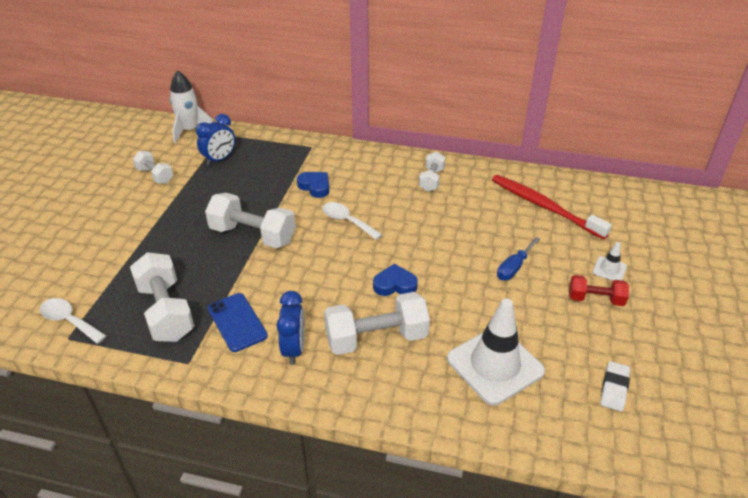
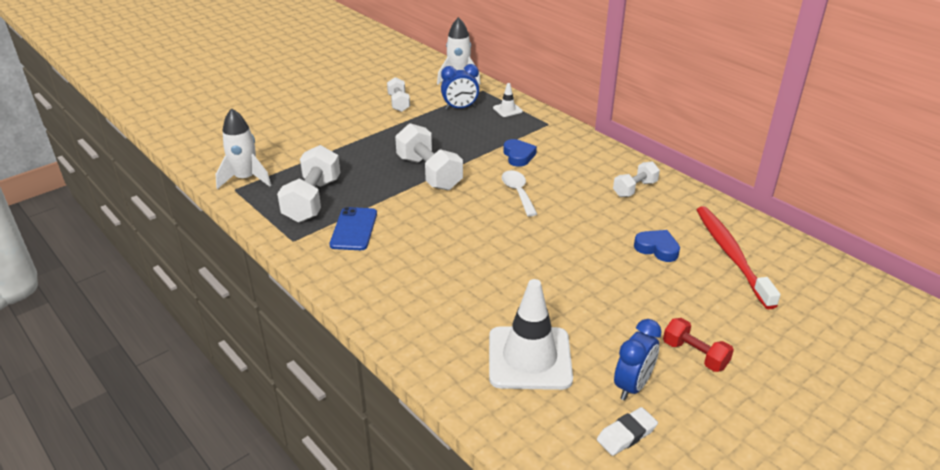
camera: 35 degrees right, 5 degrees down
white spoon [40,298,106,344] -> white rocket [215,108,271,189]
blue clock [277,291,305,365] -> blue clock moved to [614,319,662,400]
white dumbbell [324,292,430,355] -> none
blue heart [373,264,418,296] -> blue heart moved to [634,230,680,262]
blue screwdriver [497,237,540,280] -> none
white traffic cone [593,242,627,281] -> white traffic cone moved to [493,83,523,117]

